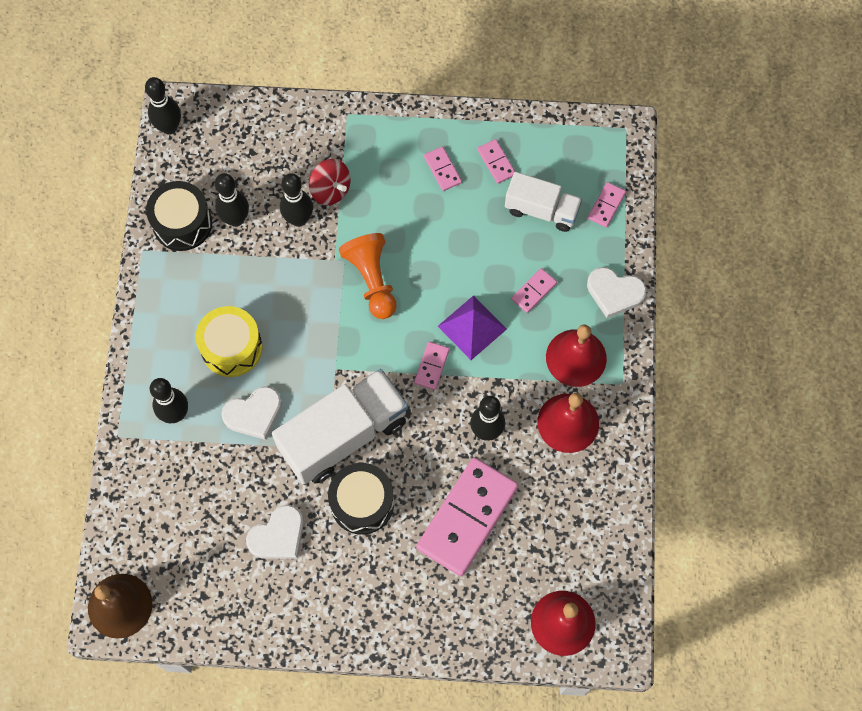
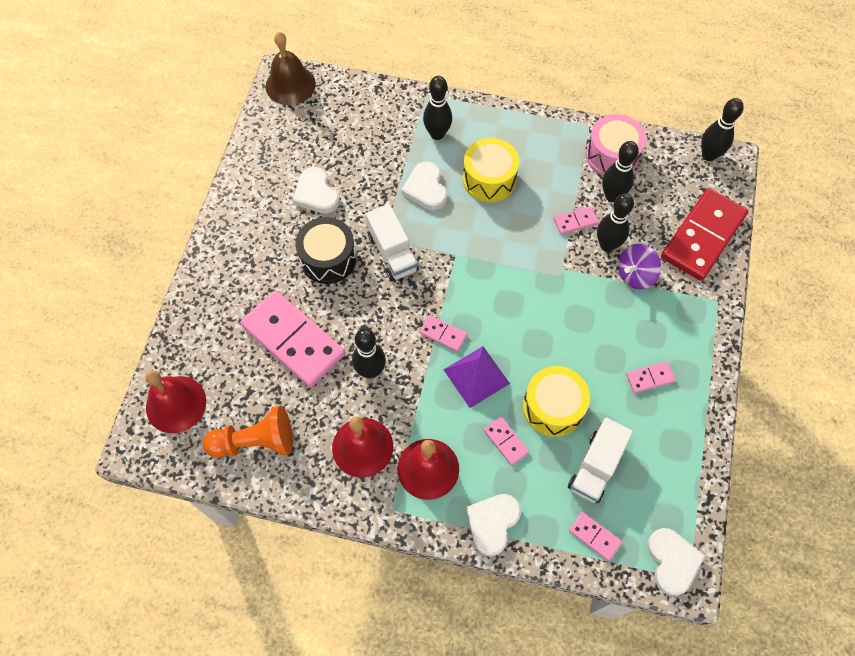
camera: 100 degrees right, 5 degrees down
black drum [146,181,212,251] -> pink drum [586,114,646,176]
white truck [272,369,408,485] -> white truck [366,204,419,281], size x0.60
red spinning top [309,159,351,205] -> purple spinning top [618,244,661,289]
orange pawn [339,233,397,319] -> orange pawn moved to [203,406,293,458]
pink domino [477,139,515,184] -> pink domino moved to [554,206,599,235]
none -> yellow drum [523,366,590,437]
none -> white heart [647,528,705,596]
none -> red domino [661,188,748,281]

